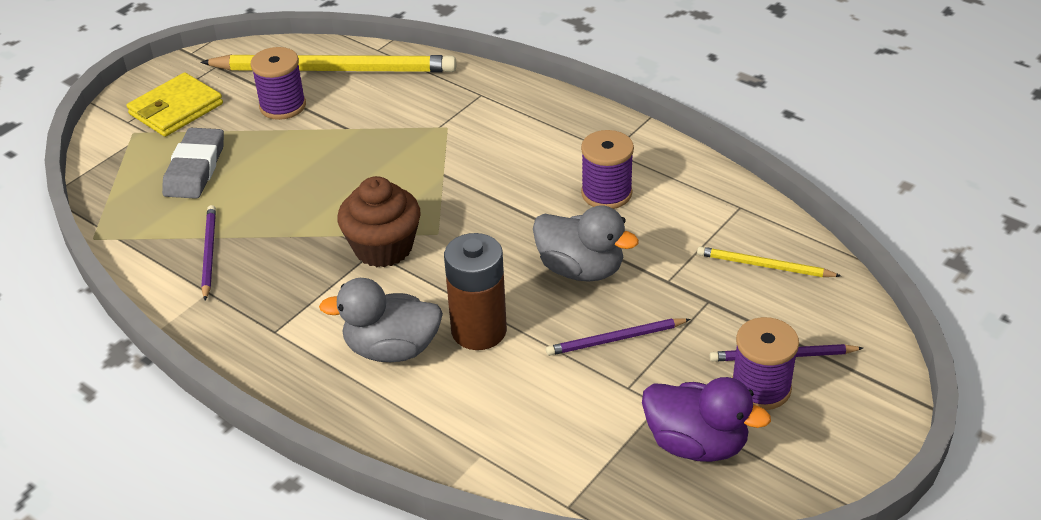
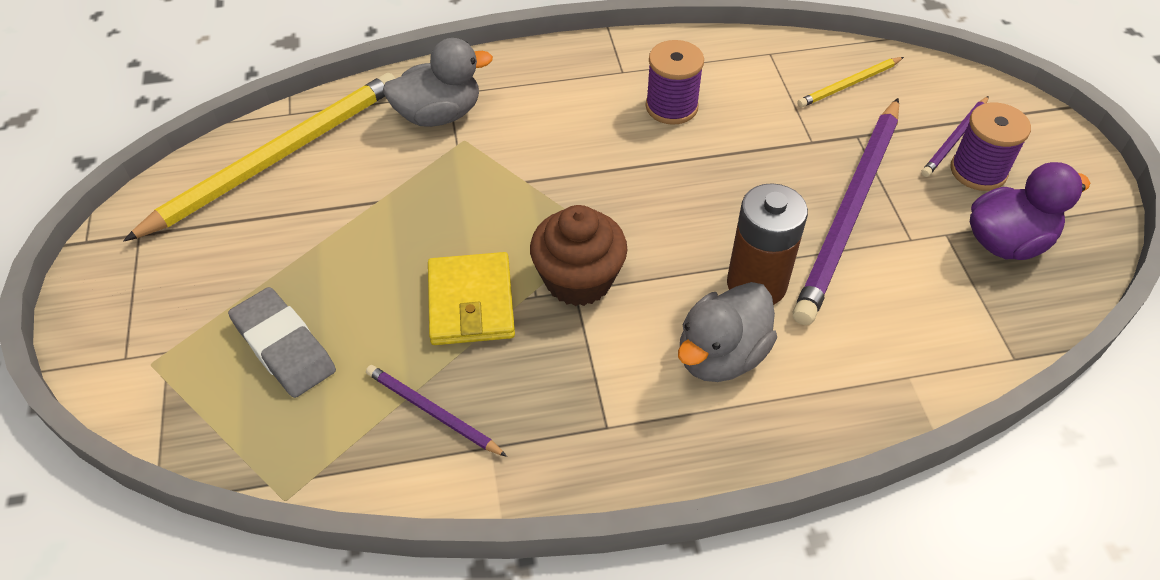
camera: 50 degrees left, 10 degrees up
yellow wallet [127,72,223,137] -> yellow wallet moved to [428,252,515,345]
purple spool [251,47,306,120] -> none
grey duck [533,205,639,282] -> grey duck moved to [383,38,493,127]
purple pencil [546,318,691,356] -> purple pencil [793,98,899,325], size x2.17

